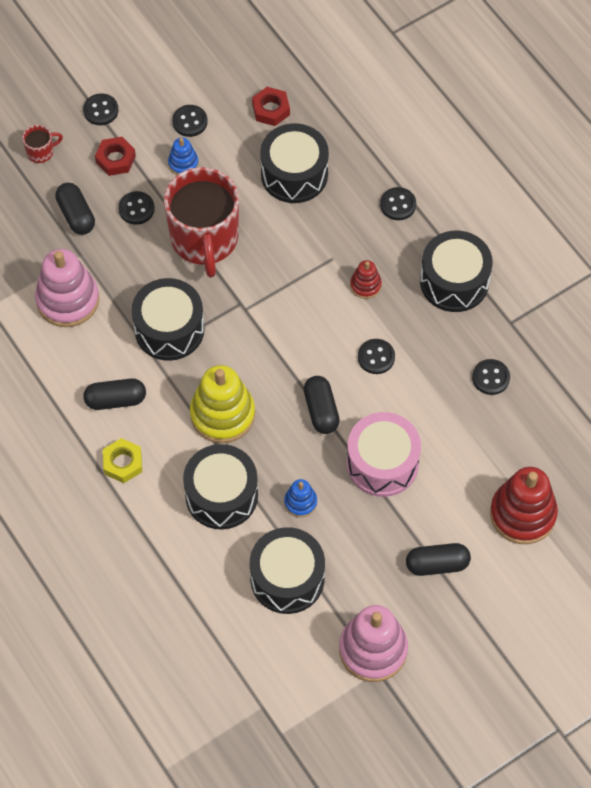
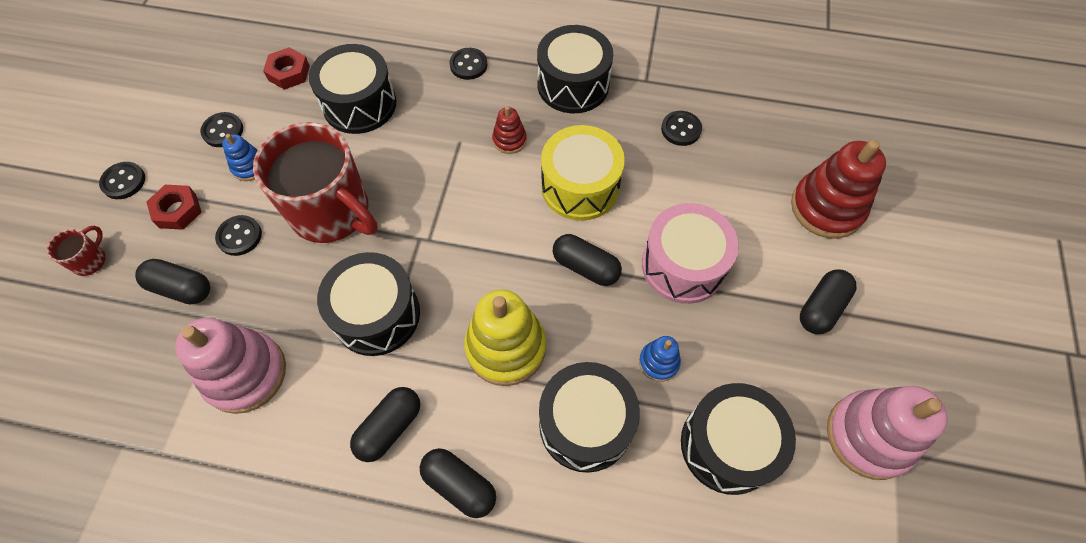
camera: 45 degrees left, 0 degrees up
yellow nut [103,438,142,483] -> black capsule [420,448,496,518]
black button [358,339,395,374] -> yellow drum [541,125,625,221]

